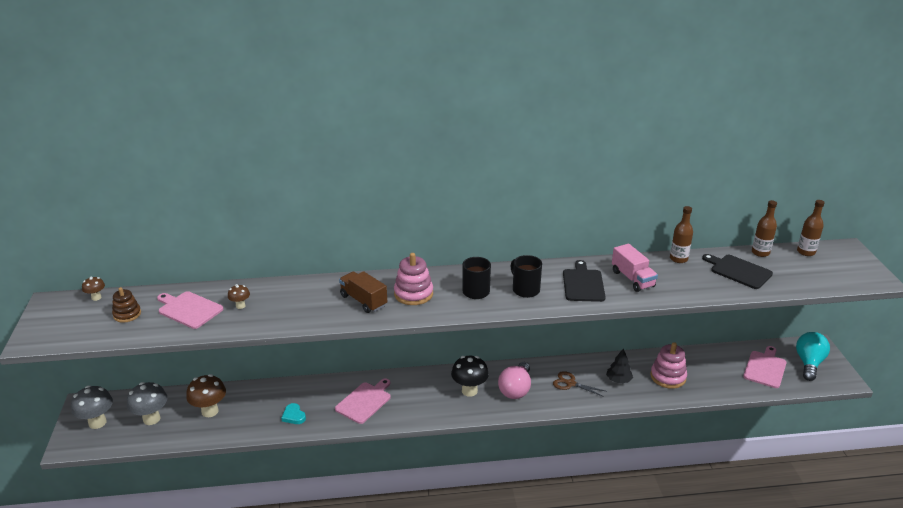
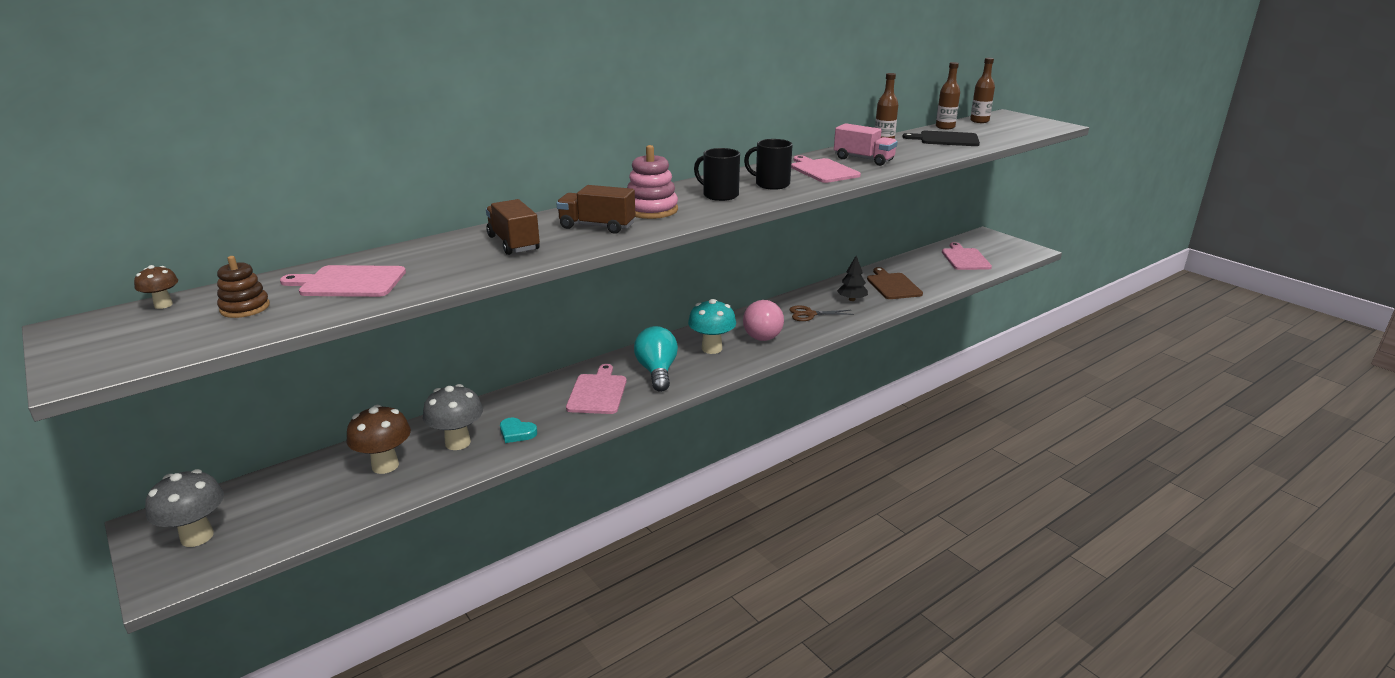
camera: 30 degrees left, 5 degrees down
grey mushroom [127,382,167,425] -> grey mushroom moved to [423,384,483,450]
brown mushroom [228,284,250,309] -> none
black mushroom [451,356,489,397] -> turquoise mushroom [688,299,736,354]
black cutting board [563,260,606,302] -> pink cutting board [791,155,861,183]
pink stacking toy [650,342,687,389] -> brown cutting board [867,267,923,299]
turquoise light bulb [796,332,830,381] -> turquoise light bulb moved to [634,326,678,392]
none -> brown truck [486,199,540,255]

